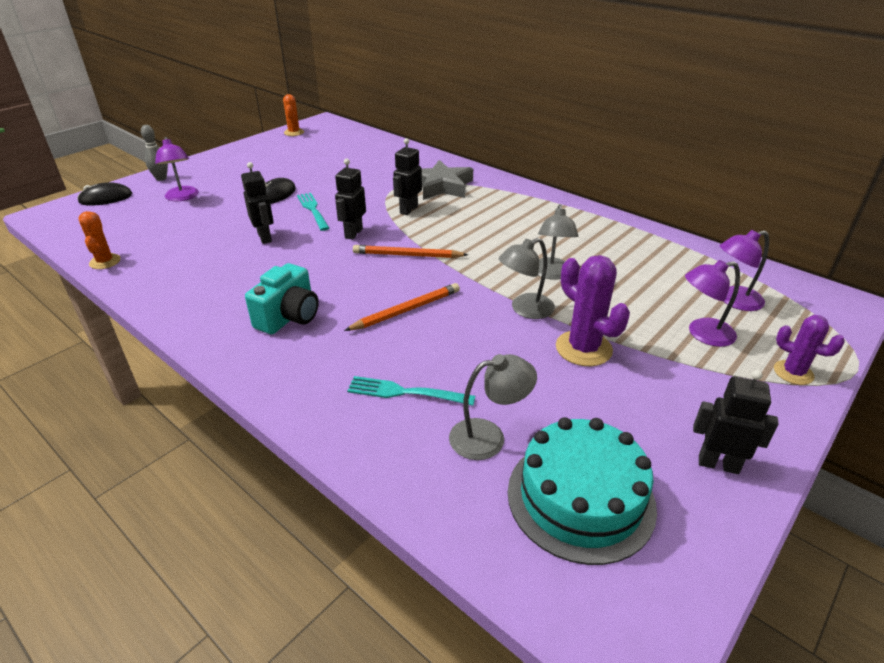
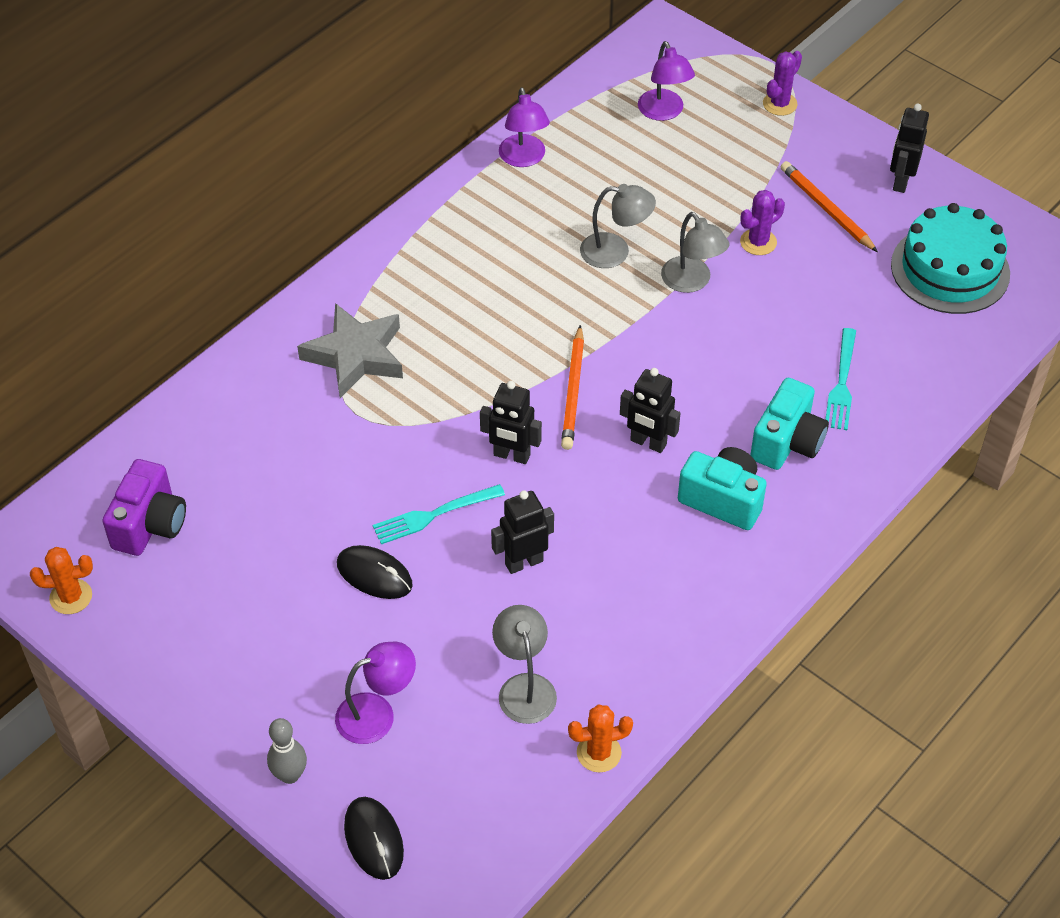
camera: 90 degrees left, 15 degrees up
orange pencil [344,283,460,331] -> orange pencil moved to [781,161,878,252]
black robot [393,138,422,215] -> black robot moved to [620,368,681,453]
grey lamp [449,354,537,460] -> grey lamp moved to [492,605,557,724]
purple cactus [556,255,630,366] -> purple cactus [740,190,785,255], size x0.63
purple lamp [685,260,740,347] -> purple lamp moved to [499,87,550,167]
none -> purple camera [102,459,186,556]
none -> turquoise camera [750,378,829,470]

